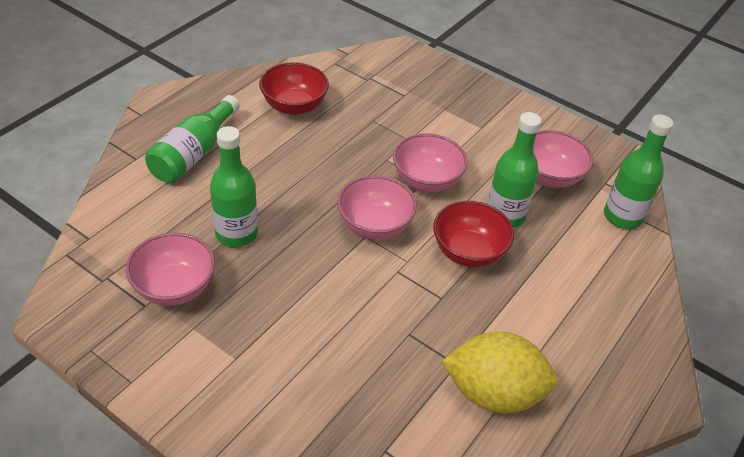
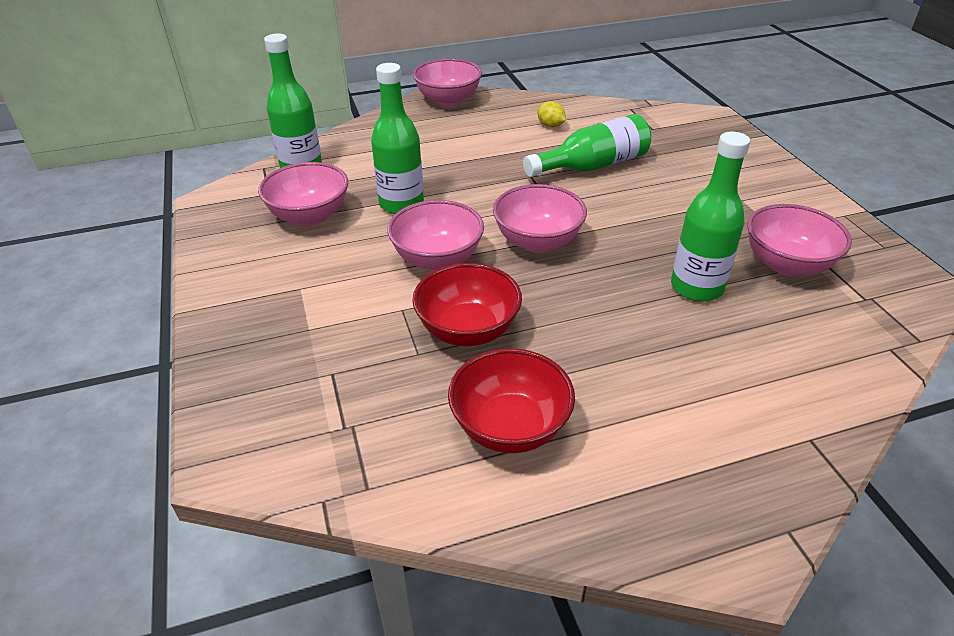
camera: 140 degrees left, 5 degrees down
green bottle [145,95,240,183] -> green bottle moved to [523,114,651,177]
red bowl [433,201,514,267] -> red bowl moved to [412,263,522,346]
yellow lemon [441,331,558,414] -> yellow lemon [537,101,566,127], size x0.40
none -> pink bowl [413,58,482,106]

